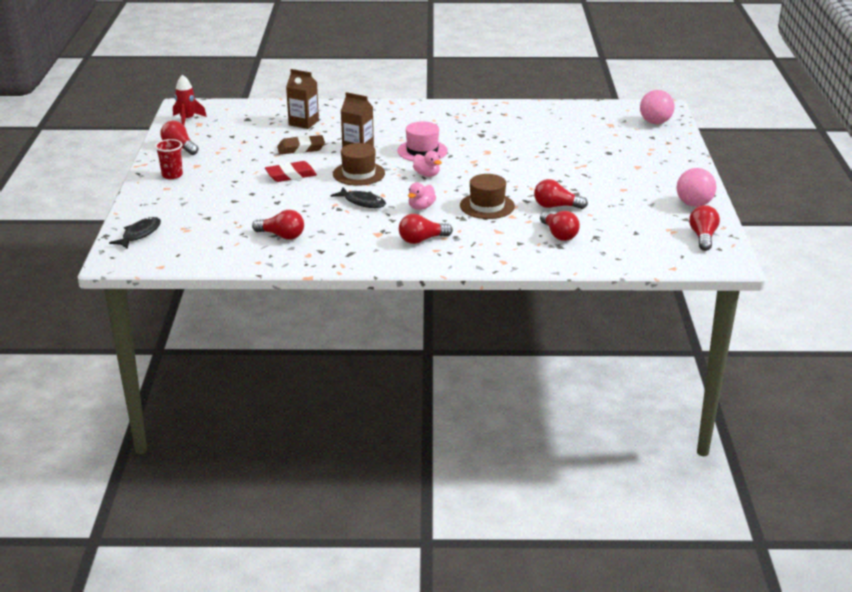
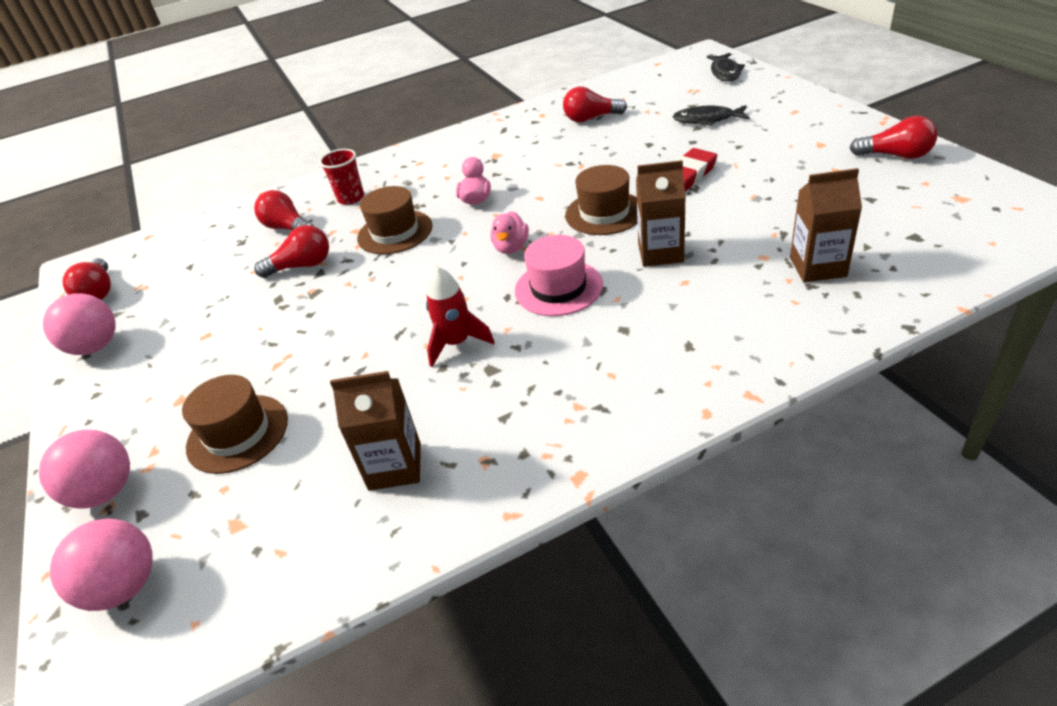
camera: 160 degrees right, 10 degrees up
red cup [155,139,183,179] -> red cup moved to [319,149,364,205]
red rocket [173,75,207,125] -> red rocket moved to [426,267,495,367]
brown eraser [277,135,325,154] -> none
black fish [330,187,386,208] -> black fish moved to [673,105,750,126]
red light bulb [399,214,453,244] -> none
pink duck [413,151,442,177] -> pink duck turned 105 degrees counterclockwise [490,211,529,254]
none -> pink ball [39,430,130,509]
none -> brown hat [182,375,288,474]
none -> brown carton [330,371,421,491]

